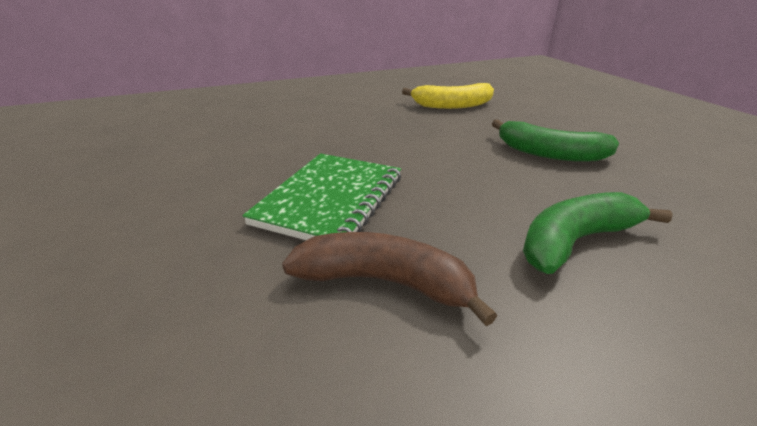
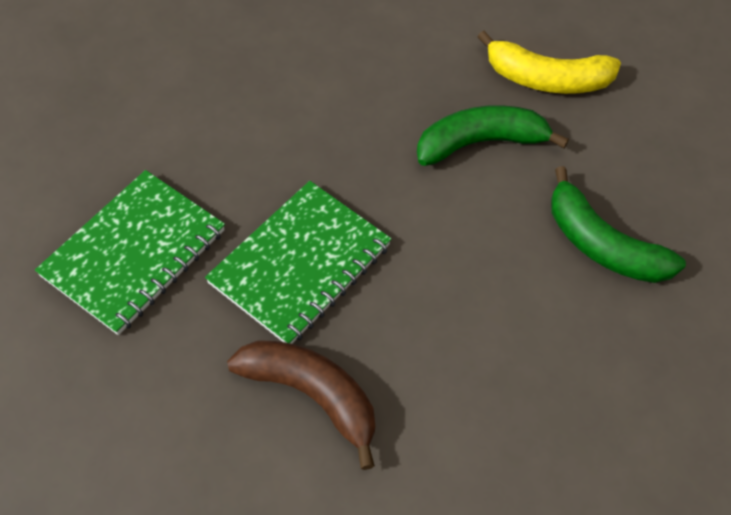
camera: 15 degrees right, 25 degrees up
green banana [523,192,673,274] -> green banana moved to [417,105,569,166]
none -> green notebook [35,170,225,335]

